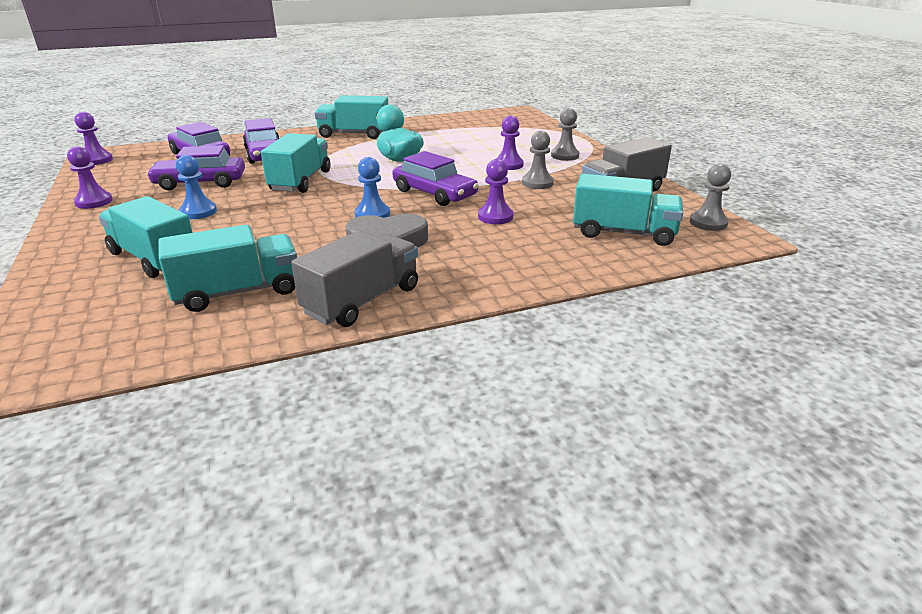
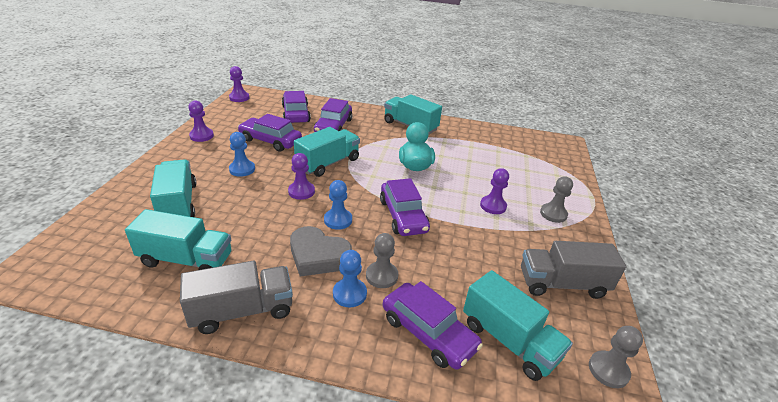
camera: 30 degrees right, 5 degrees up
purple pawn [478,159,513,224] -> purple pawn moved to [288,153,315,200]
grey pawn [522,131,554,189] -> grey pawn moved to [366,233,398,288]
none -> blue pawn [333,250,367,307]
none -> purple car [383,281,483,370]

